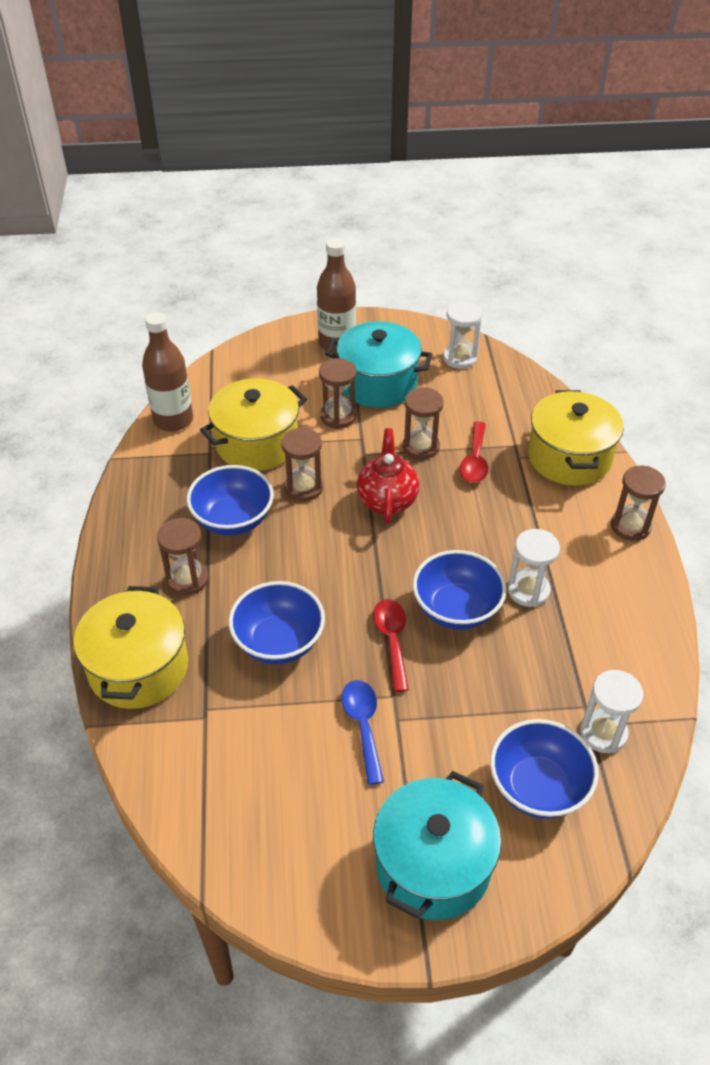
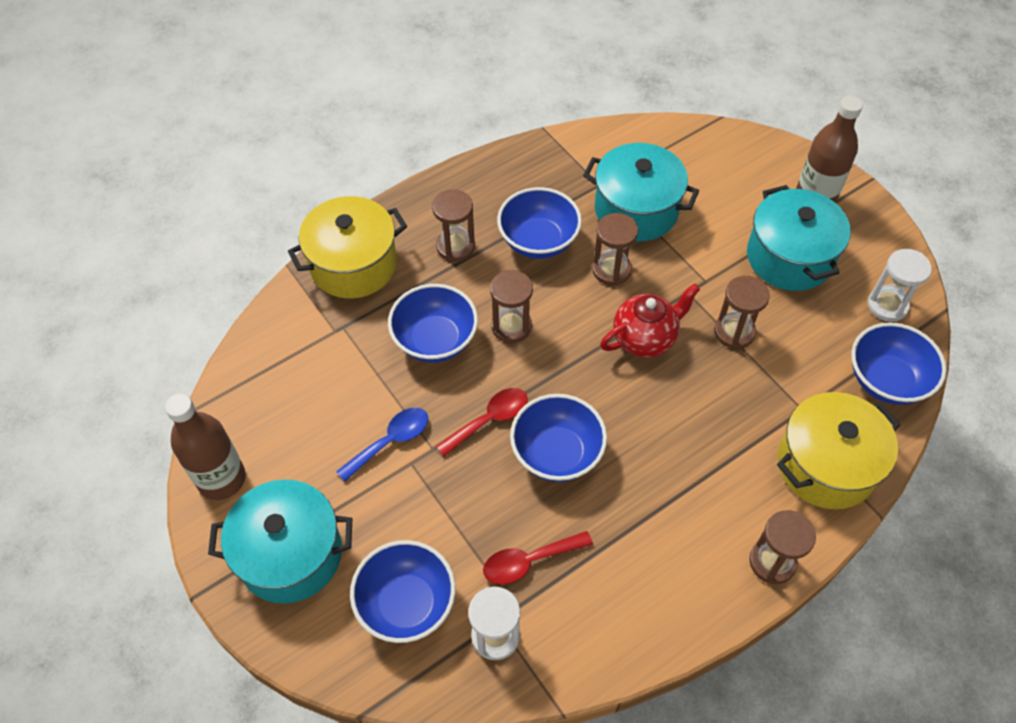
camera: 60 degrees right, 10 degrees up
brown bottle [142,312,193,432] -> brown bottle moved to [165,393,246,500]
yellow pot [200,378,307,471] -> turquoise pot [583,143,699,241]
brown hourglass [319,358,357,429] -> brown hourglass moved to [490,269,533,343]
red spoon [460,421,489,483] -> red spoon moved to [483,531,593,584]
white hourglass [508,529,560,607] -> none
none -> blue bowl [851,322,947,405]

